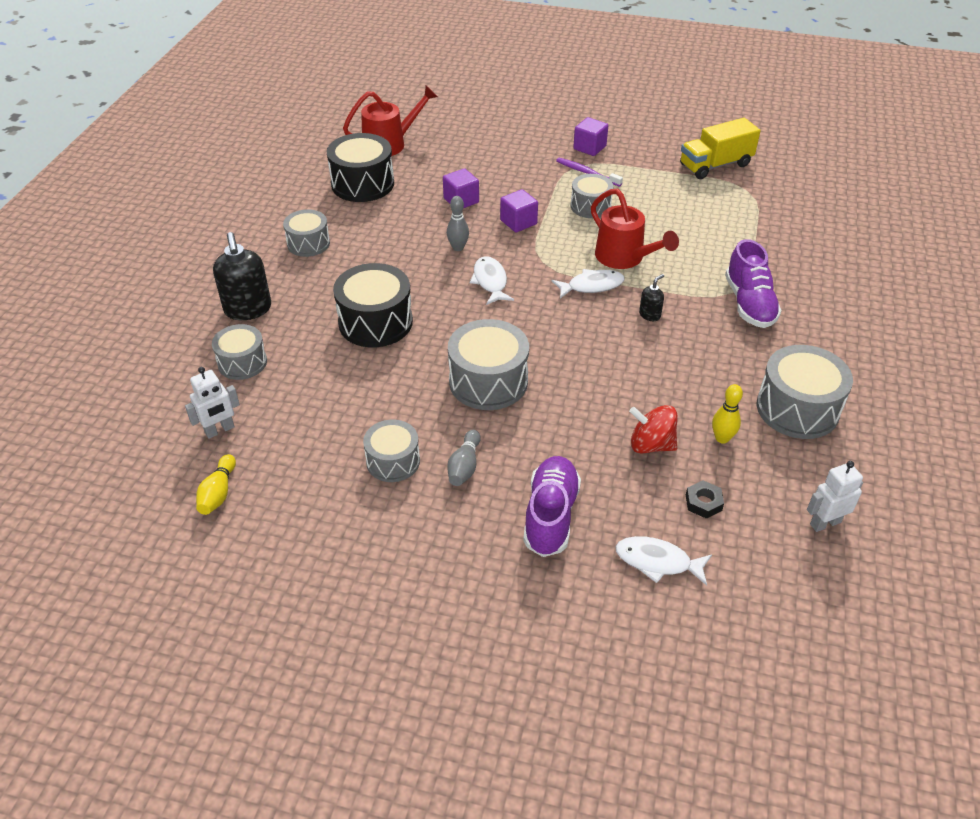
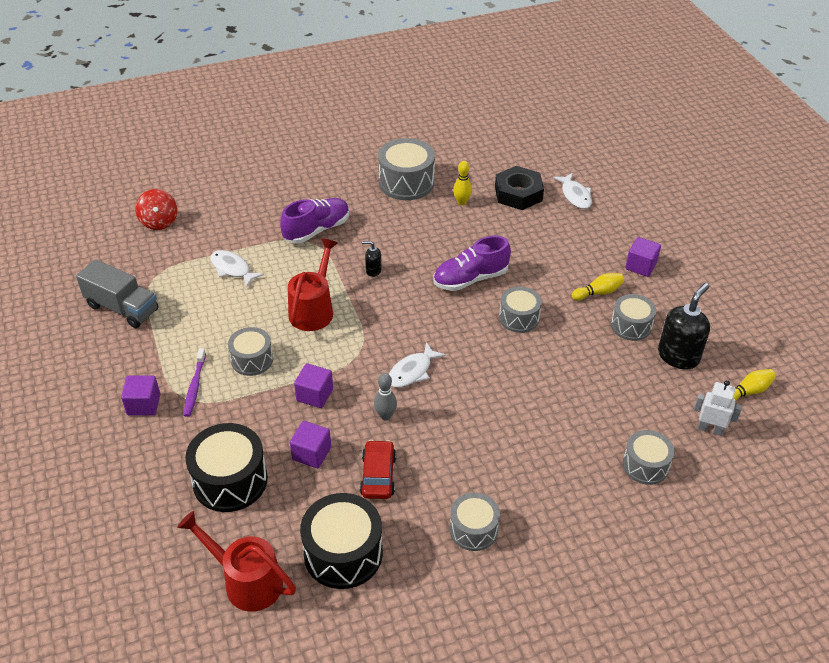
camera: 125 degrees left, 0 degrees up
black soap dispenser [213,232,271,320] -> black soap dispenser moved to [658,283,710,369]
black drum [333,263,413,347] -> black drum moved to [185,423,268,512]
grey bowling pin [447,430,481,486] -> yellow bowling pin [572,273,624,300]
grey drum [448,319,529,410] -> grey drum [499,287,542,333], size x0.63
purple shoe [523,456,581,557] -> purple shoe moved to [433,236,511,291]
white fish [552,269,625,298] -> white fish moved to [210,250,264,288]
red spinning top [629,405,677,454] -> red spinning top moved to [135,189,177,230]
yellow truck [680,118,761,179] -> grey truck [76,259,159,328]
black nut [686,480,724,519] -> black nut [495,166,544,210], size x2.08
white robot [807,461,863,532] -> none
none -> red car [360,440,396,499]
none -> purple cube [625,237,661,277]

